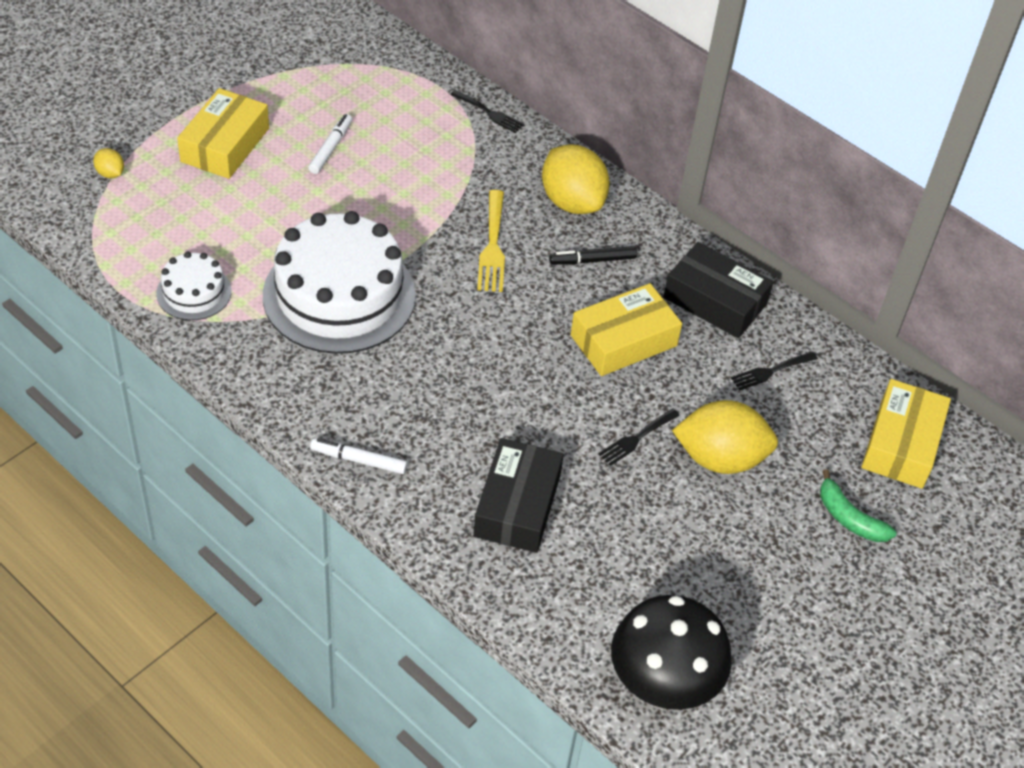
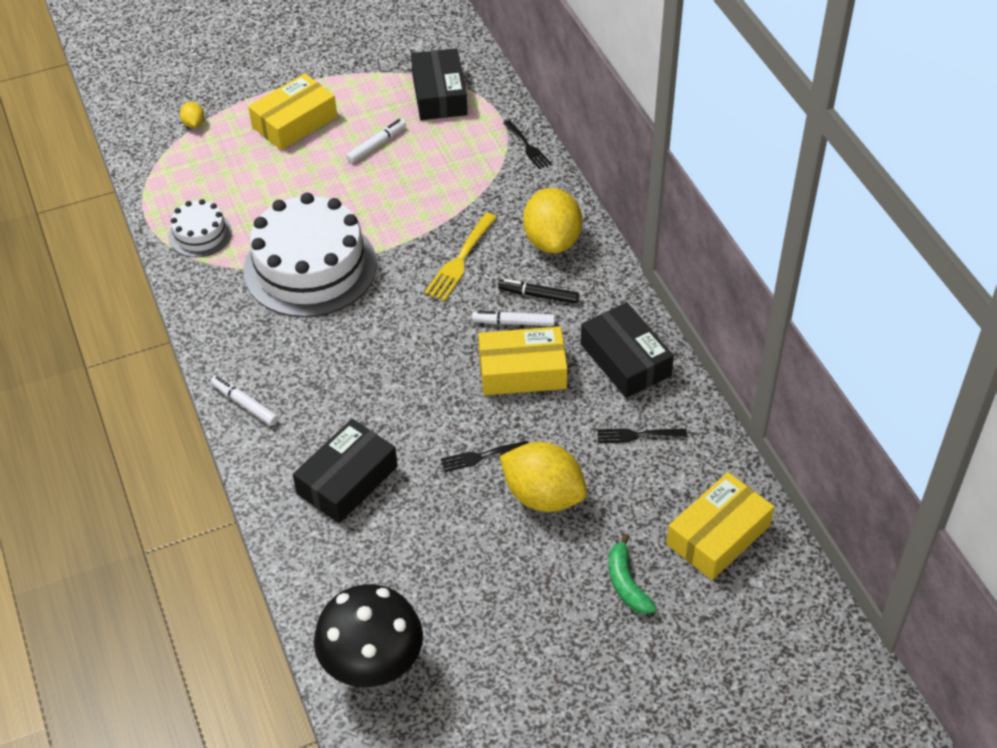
camera: 30 degrees right, 0 degrees up
none -> black box [411,48,467,120]
none -> white marker [472,311,555,326]

